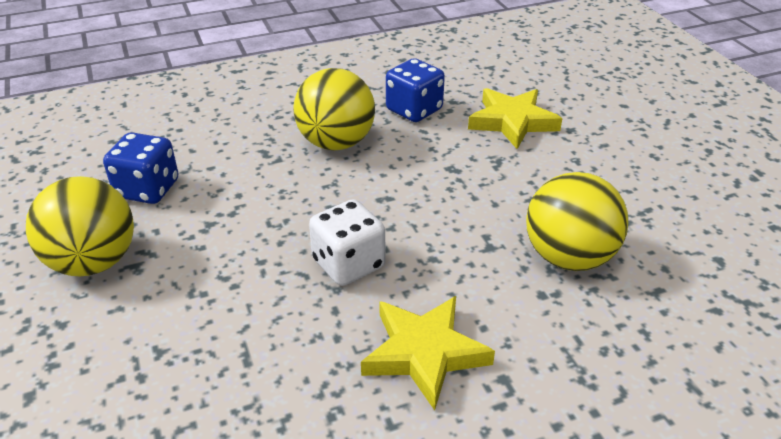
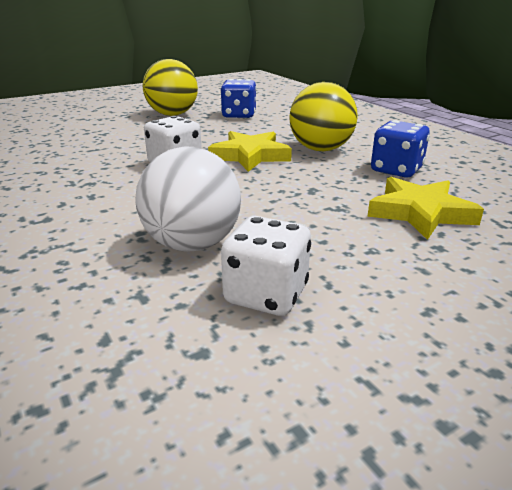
camera: 80 degrees right, 10 degrees down
yellow star [361,296,495,411] -> yellow star moved to [208,131,292,172]
yellow ball [526,172,629,271] -> white ball [135,147,241,252]
none -> white dice [221,216,311,316]

